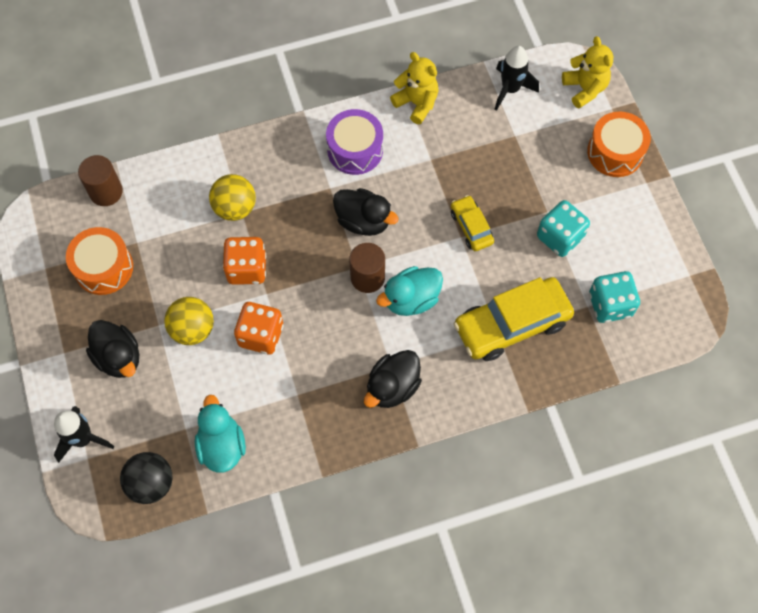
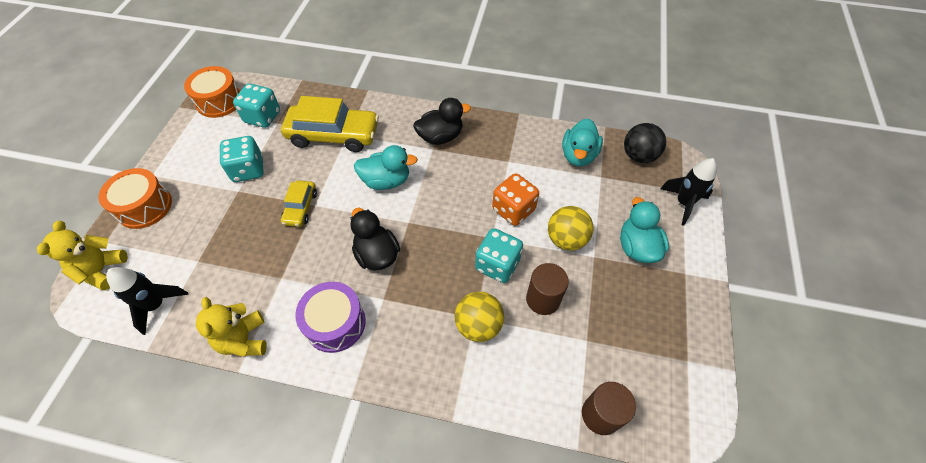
camera: 150 degrees left, 10 degrees down
orange drum [66,227,133,295] -> orange drum moved to [184,66,240,118]
black duck [86,320,139,378] -> turquoise duck [620,197,669,263]
orange dice [223,237,266,285] -> turquoise dice [475,228,523,283]
brown cylinder [349,243,385,293] -> brown cylinder moved to [526,263,569,315]

